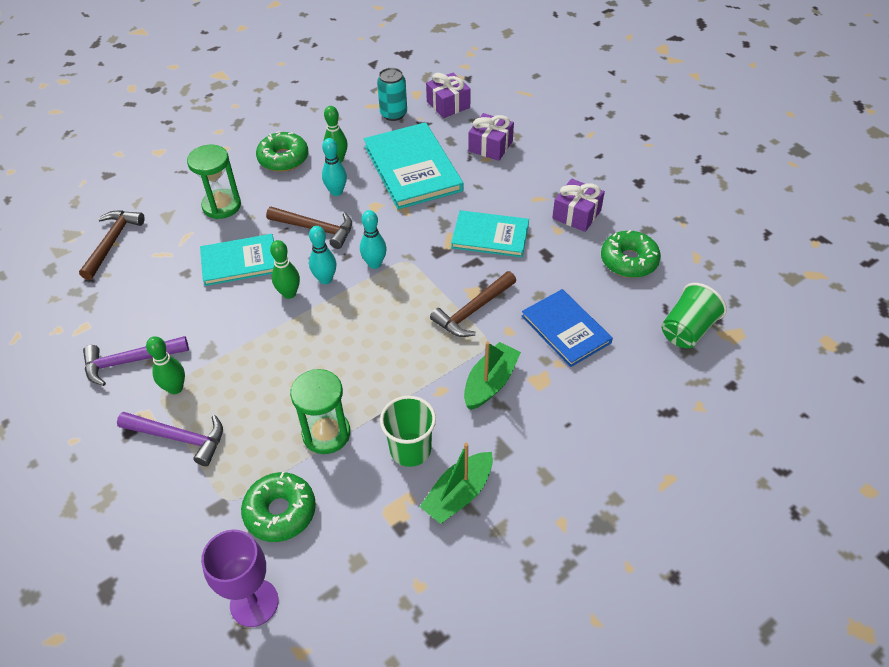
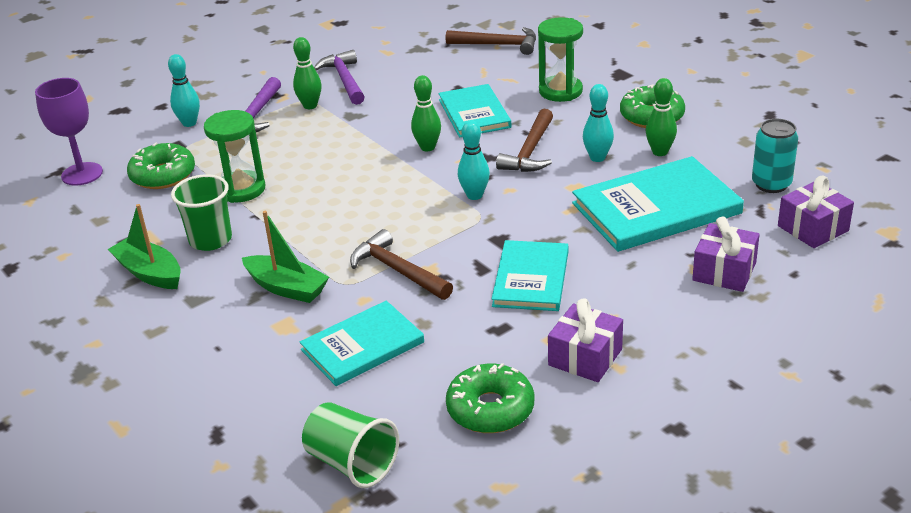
camera: 90 degrees right, 15 degrees down
turquoise bowling pin [309,226,337,284] -> turquoise bowling pin moved to [168,54,200,127]
blue book [522,289,613,367] -> turquoise book [299,301,424,386]

